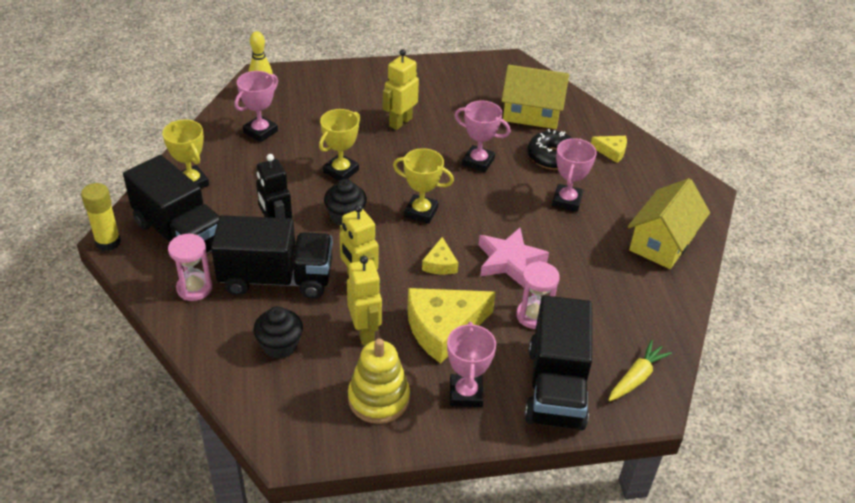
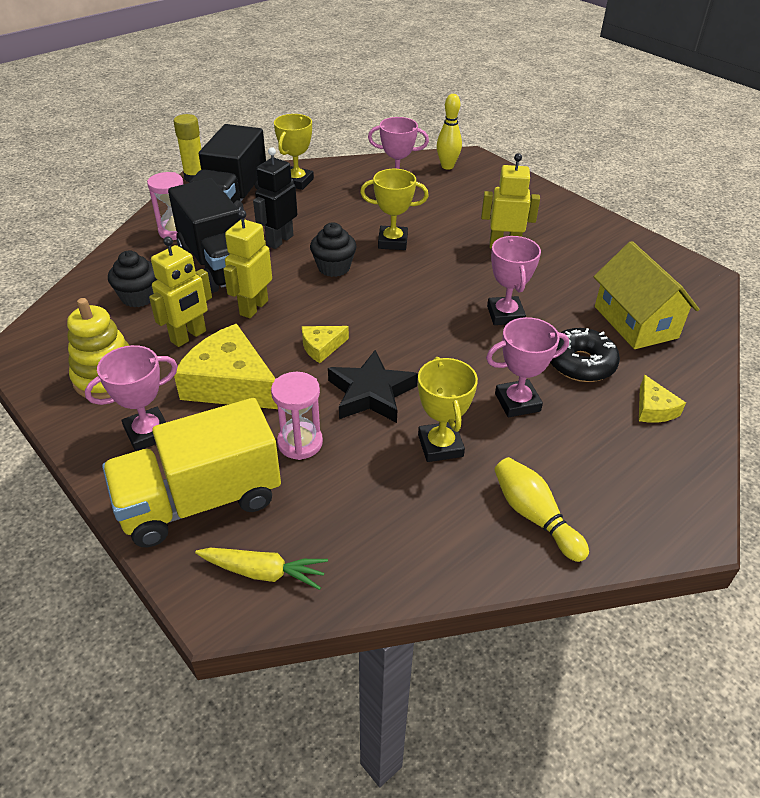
camera: 60 degrees right, 0 degrees up
yellow trophy [393,148,454,224] -> yellow trophy moved to [418,357,478,462]
pink star [478,228,549,287] -> black star [328,350,418,423]
black truck [525,295,592,431] -> yellow truck [102,398,281,547]
yellow house [628,178,710,269] -> yellow bowling pin [494,457,589,562]

